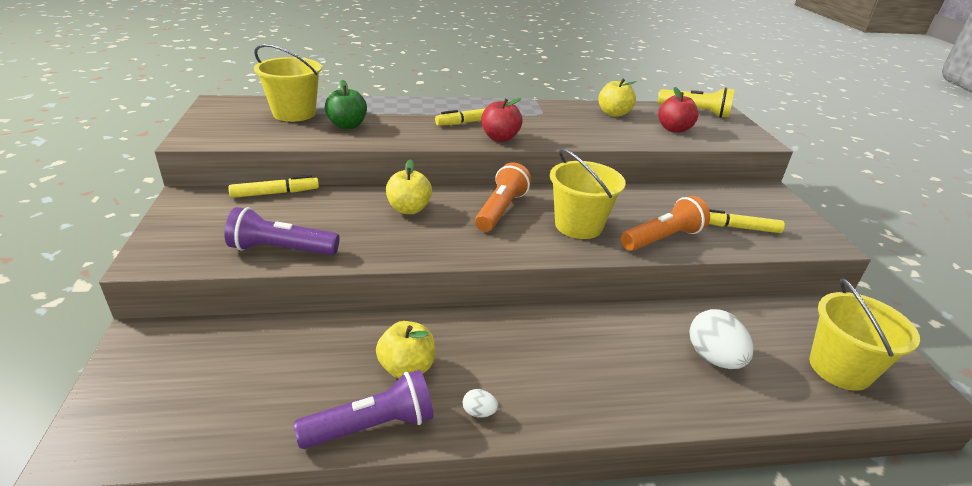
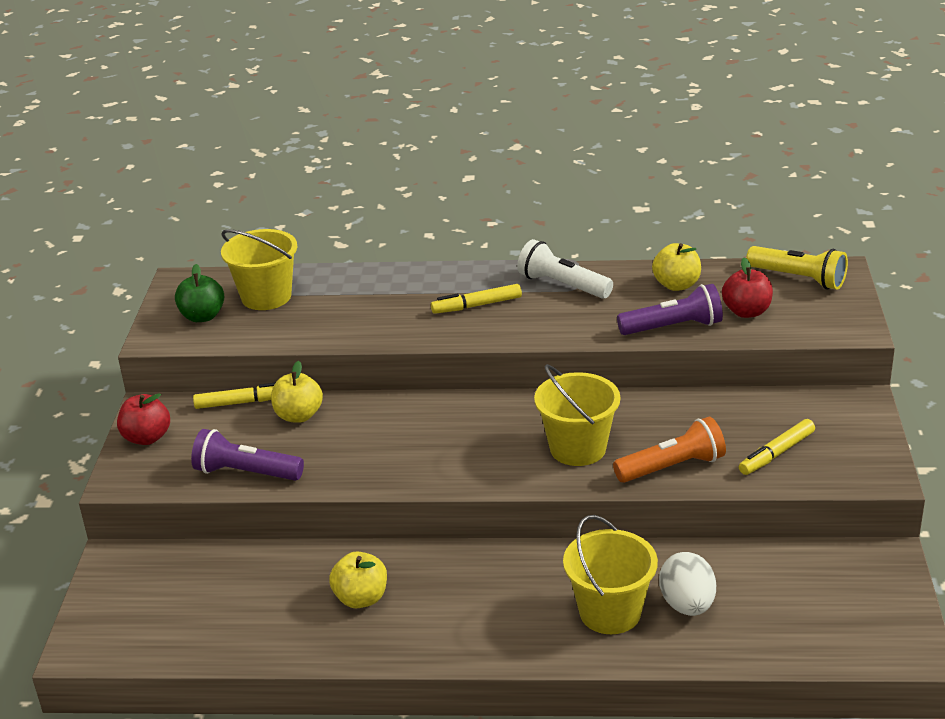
camera: 15 degrees right, 0 degrees up
purple flashlight [294,370,434,449] -> purple flashlight moved to [617,284,723,335]
green apple [325,80,367,129] -> green apple moved to [175,264,224,322]
yellow apple [386,159,432,214] -> yellow apple moved to [271,361,323,423]
white egg [463,389,498,418] -> none
orange flashlight [475,162,531,232] -> none
red apple [481,98,523,142] -> red apple moved to [117,393,170,445]
yellow marker [709,209,785,233] -> yellow marker turned 60 degrees counterclockwise [739,419,815,475]
yellow bucket [809,278,920,391] -> yellow bucket moved to [563,515,658,634]
none -> white flashlight [517,239,613,299]

